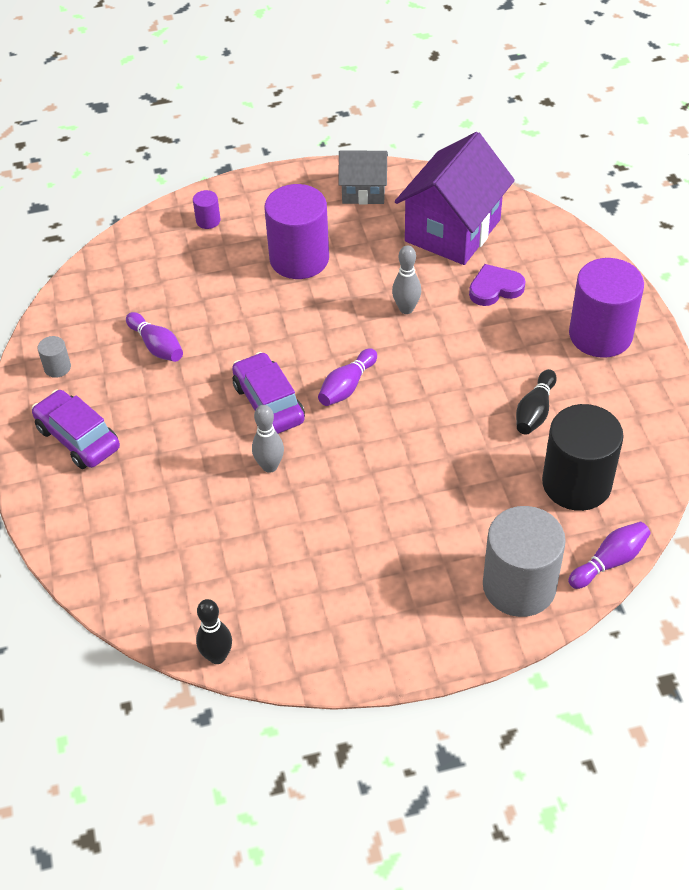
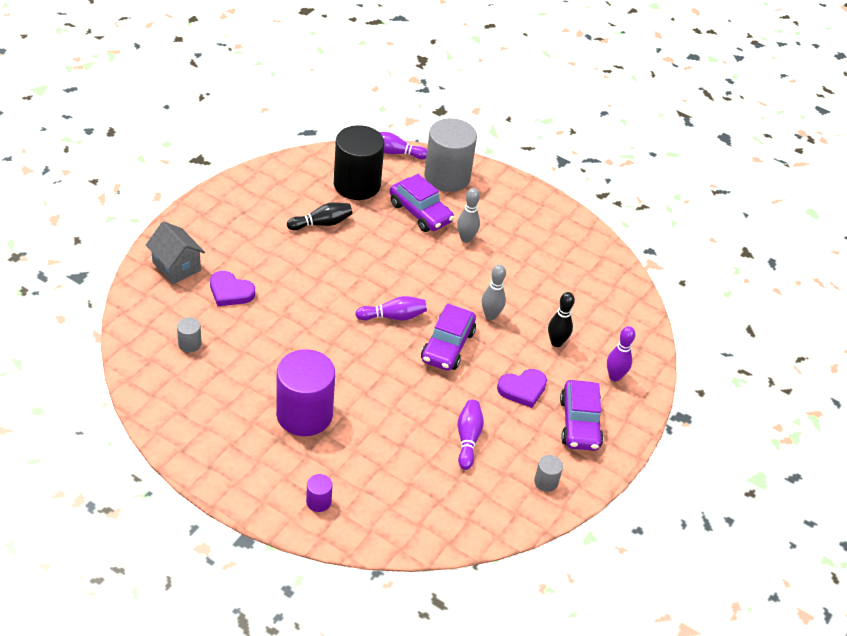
camera: 140 degrees left, 5 degrees down
black bowling pin [196,599,232,664] -> black bowling pin moved to [548,292,575,347]
grey house [338,150,388,205] -> grey house moved to [146,221,205,284]
grey bowling pin [392,245,421,314] -> grey bowling pin moved to [457,188,480,243]
purple house [395,132,515,265] -> grey cylinder [177,317,202,353]
purple cylinder [569,258,644,358] -> none
none -> purple car [390,174,454,232]
none -> purple heart [497,369,547,408]
none -> purple bowling pin [607,326,636,381]

